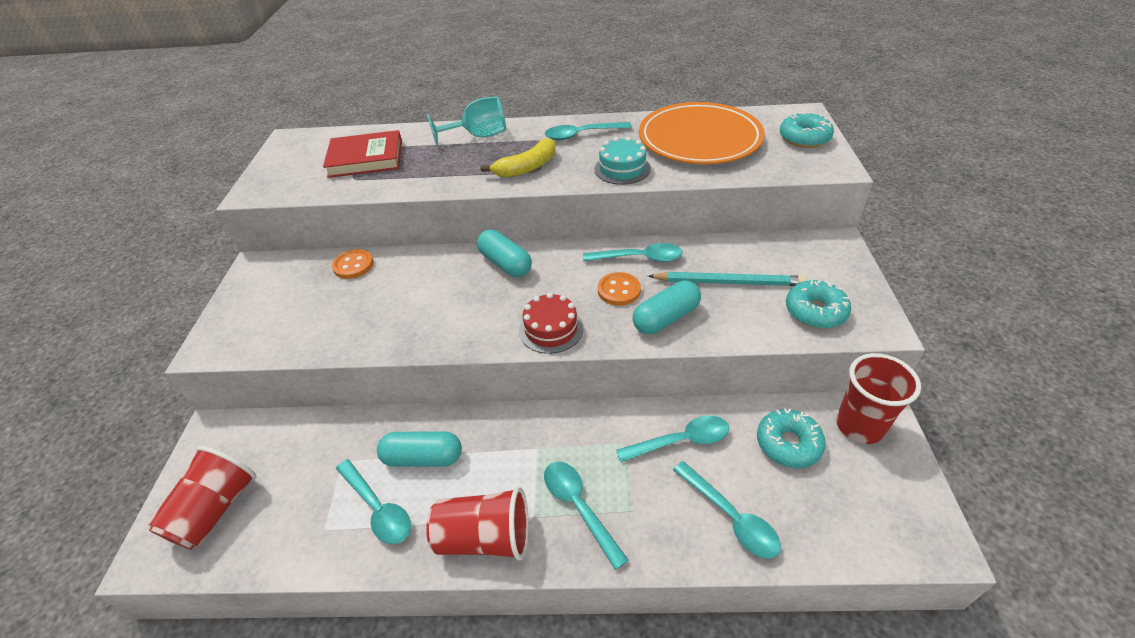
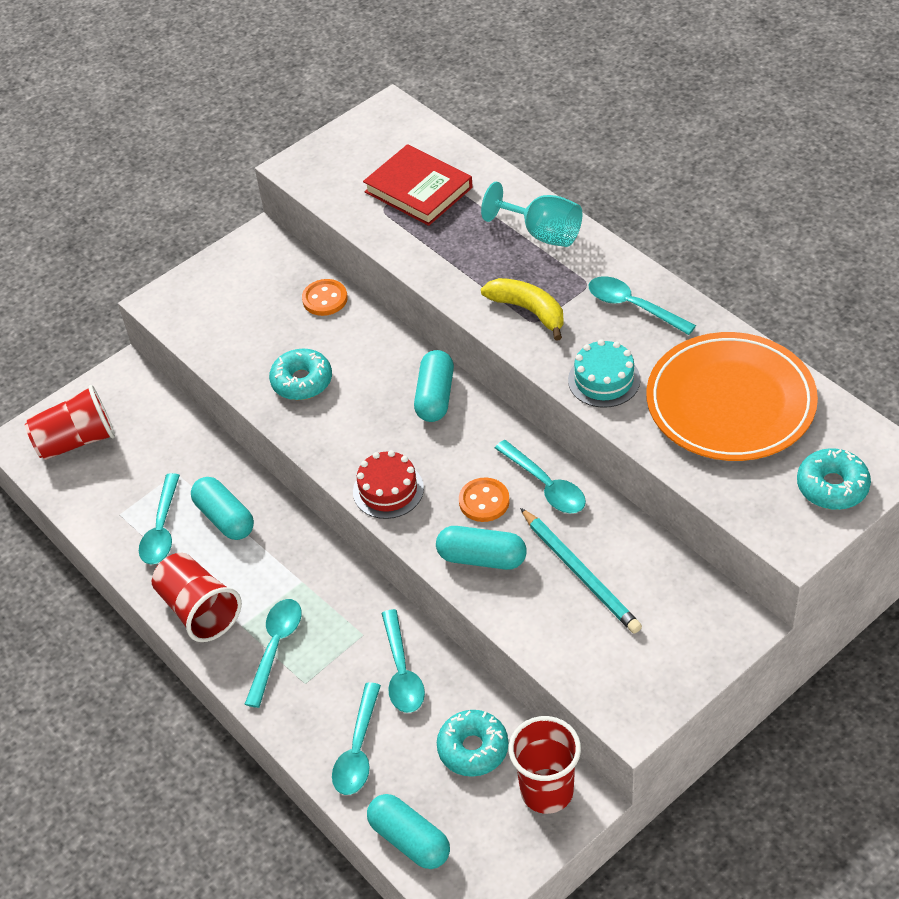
camera: 50 degrees right, 5 degrees up
yellow banana [480,138,556,178] -> yellow banana turned 150 degrees counterclockwise [481,278,564,341]
turquoise spoon [616,415,729,462] -> turquoise spoon turned 45 degrees clockwise [382,609,425,713]
turquoise donut [786,280,851,328] -> turquoise donut moved to [269,349,332,400]
none -> turquoise capsule [367,794,450,869]

